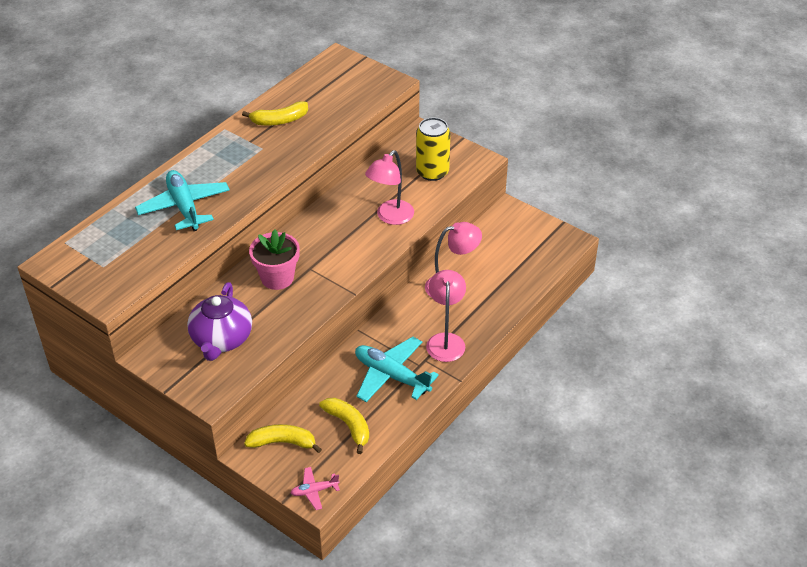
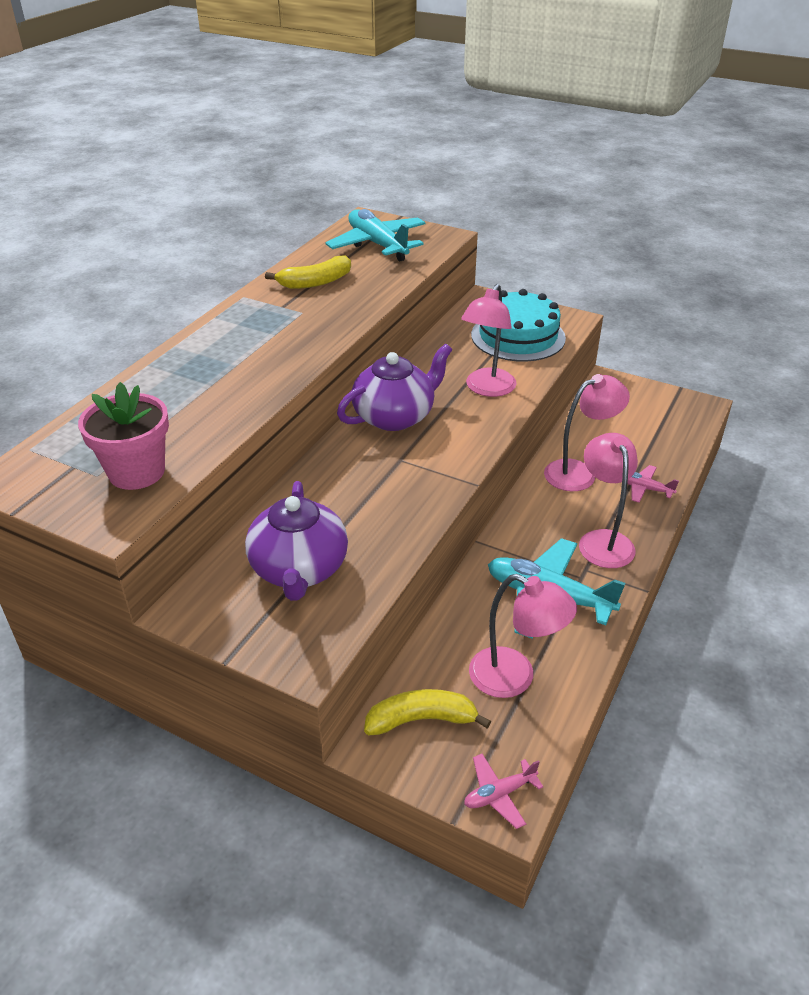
camera: 10 degrees left, 5 degrees down
turquoise plane [135,170,230,231] -> turquoise plane moved to [325,209,426,261]
pink flower pot [249,230,300,290] -> pink flower pot moved to [78,382,169,490]
yellow banana [319,398,369,454] -> pink lamp [469,574,577,698]
yellow can [416,117,450,181] -> turquoise cake [471,289,566,362]
none -> purple teapot [337,344,452,431]
none -> pink plane [627,465,679,503]

